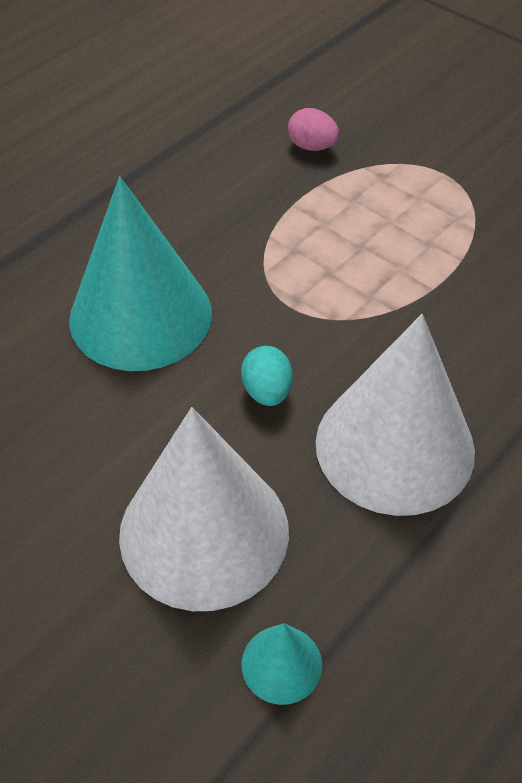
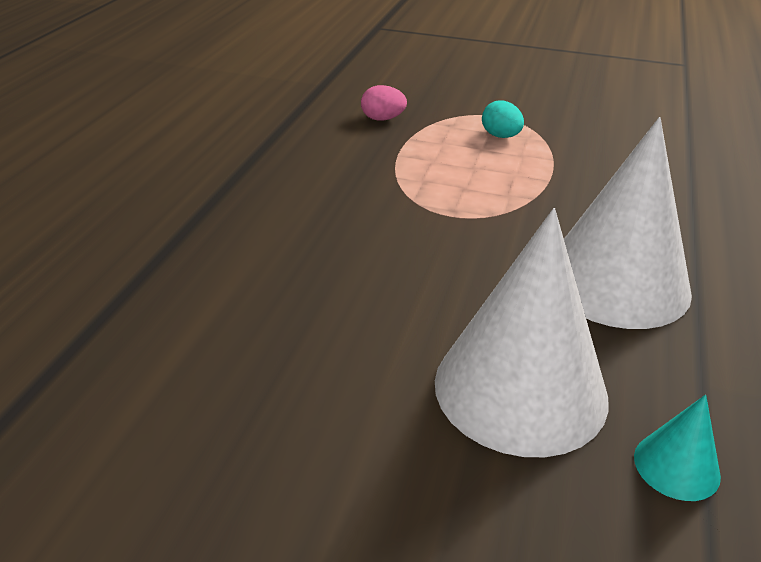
camera: 25 degrees left, 15 degrees down
turquoise cone [69,176,212,371] -> none
turquoise egg [241,346,292,406] -> turquoise egg moved to [482,100,524,138]

